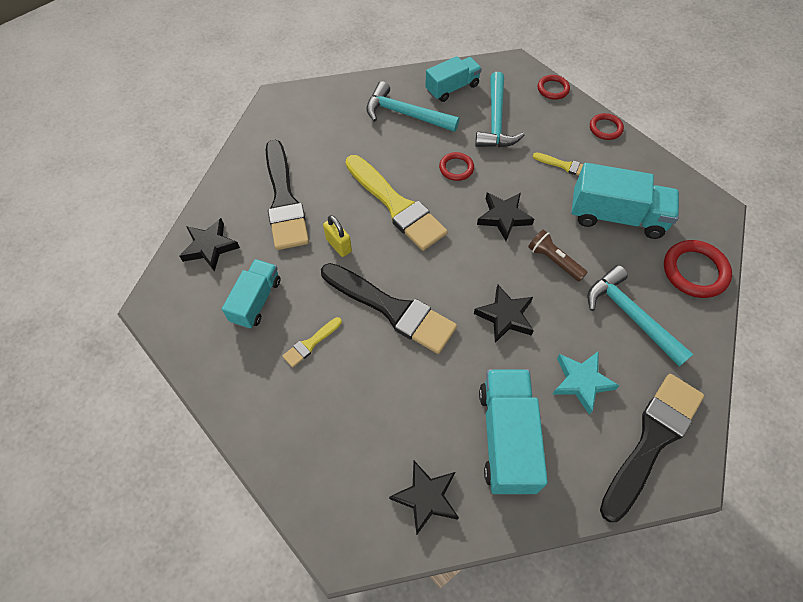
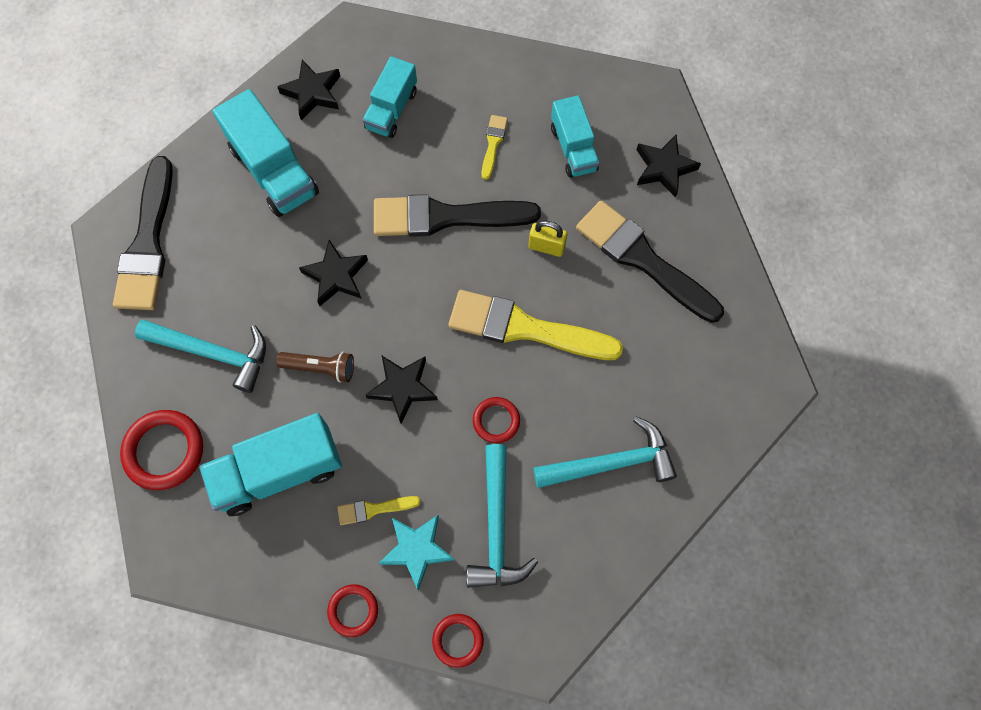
camera: 145 degrees right, 10 degrees up
turquoise truck [425,56,482,102] -> turquoise truck moved to [363,56,417,138]
turquoise hammer [475,72,525,147] -> turquoise hammer turned 150 degrees counterclockwise [466,444,538,588]
turquoise star [553,352,620,415] -> turquoise star moved to [379,515,455,590]

